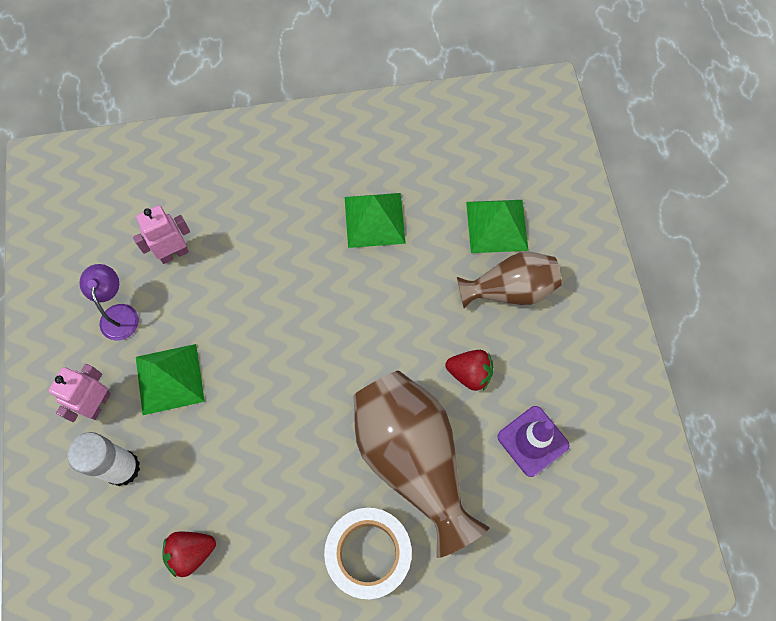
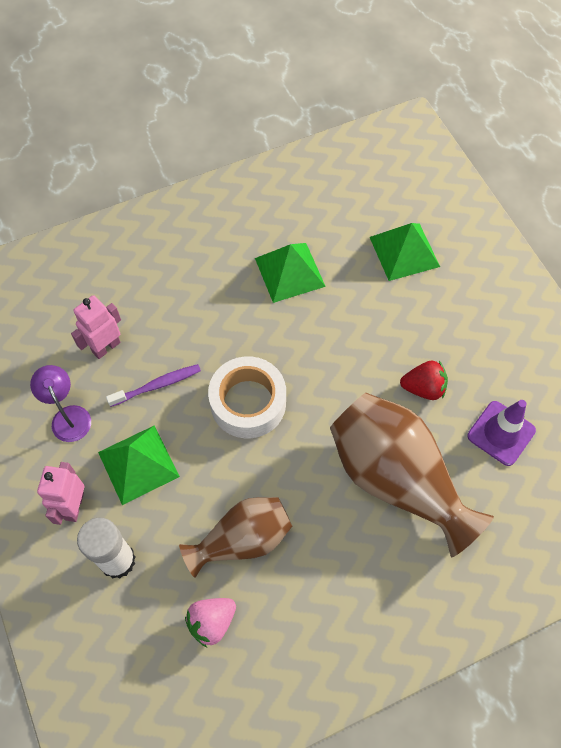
camera: 15 degrees left, 5 degrees down
red strawberry [163,532,216,578] -> pink strawberry [185,598,236,647]
white tape [324,508,412,599] -> white tape moved to [208,356,286,438]
brown vase [457,251,562,308] -> brown vase moved to [179,497,292,578]
none -> purple toothbrush [106,364,201,407]

